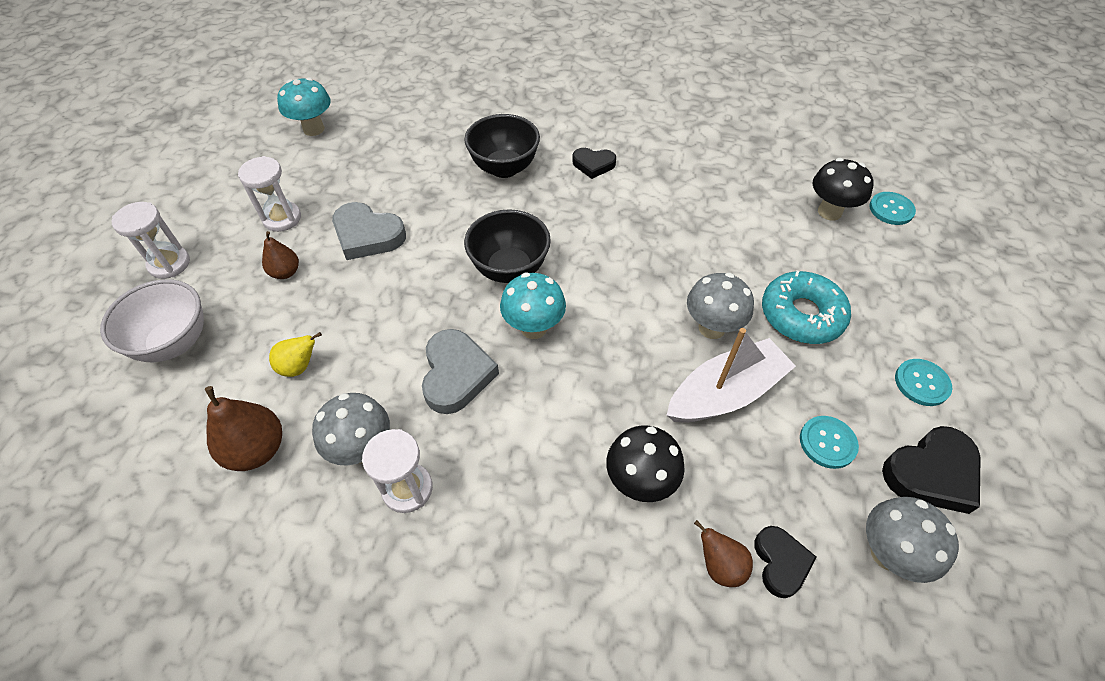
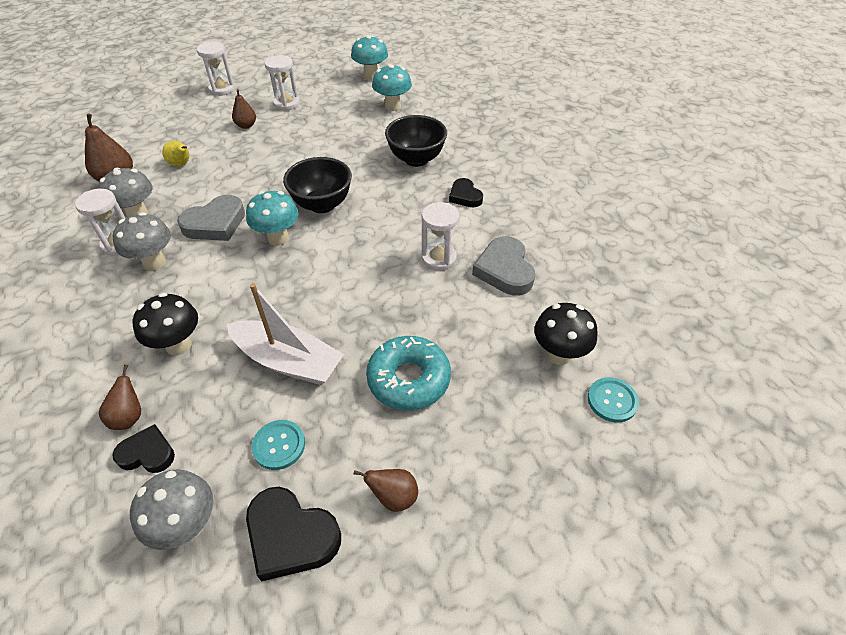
camera: 55 degrees right, 5 degrees down
white bowl [100,279,204,362] -> none
grey heart [332,202,406,260] -> grey heart moved to [472,236,535,295]
grey mushroom [687,273,754,339] -> grey mushroom moved to [112,212,171,271]
black heart [754,526,817,598] -> black heart turned 135 degrees counterclockwise [112,424,175,473]
turquoise button [895,359,952,406] -> brown pear [354,469,418,512]
none -> turquoise mushroom [372,64,412,111]
none -> white hourglass [422,202,459,271]

